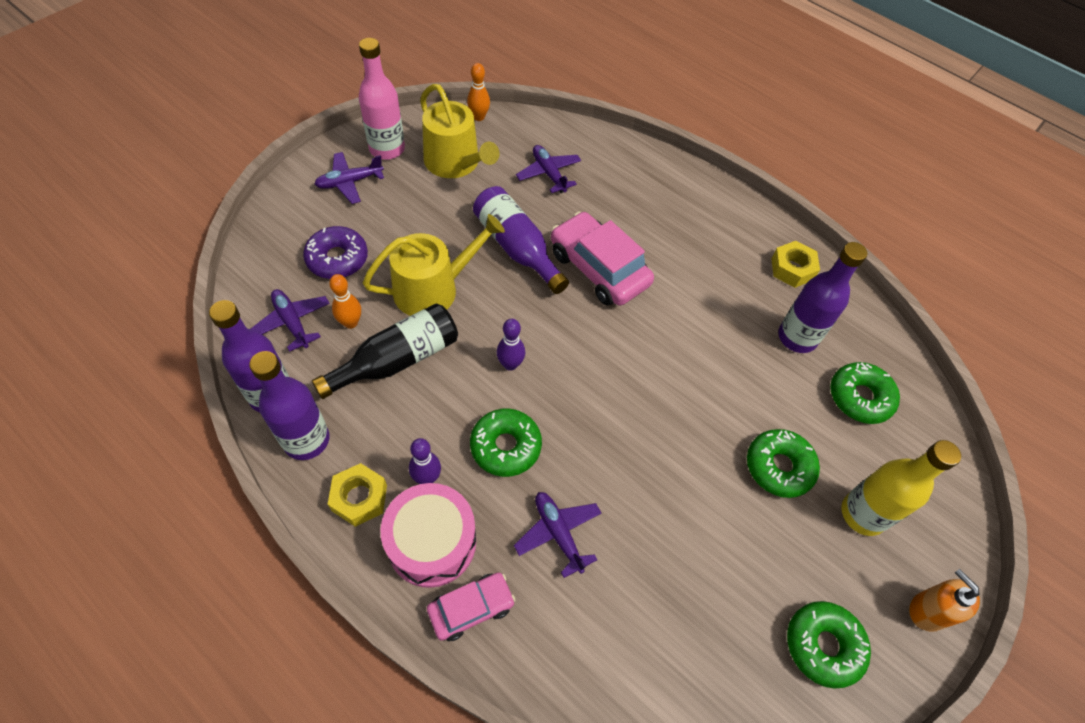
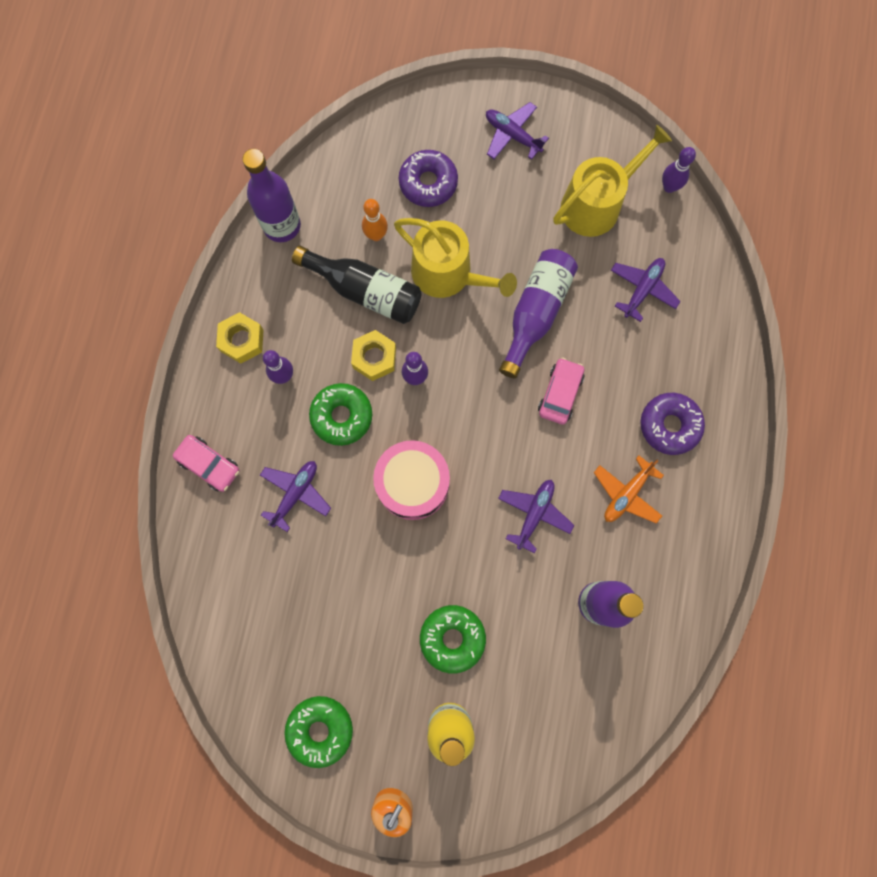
camera: 65 degrees right, 20 degrees up
purple bottle [249,351,329,460] -> none
purple plane [251,289,330,352] -> purple plane moved to [498,480,574,553]
pink bottle [359,38,405,160] -> none
pink drum [381,483,476,588] -> pink drum moved to [373,440,450,520]
yellow watering can [420,84,499,178] -> yellow watering can turned 150 degrees counterclockwise [553,125,672,237]
orange bowling pin [467,63,490,121] -> purple bowling pin [662,147,696,193]
pink car [551,212,654,306] -> pink car [538,358,584,424], size x0.58
yellow nut [771,241,820,288] -> yellow nut moved to [351,330,396,381]
green donut [830,362,900,424] -> none
none -> orange plane [594,456,664,524]
none -> purple donut [640,393,705,455]

